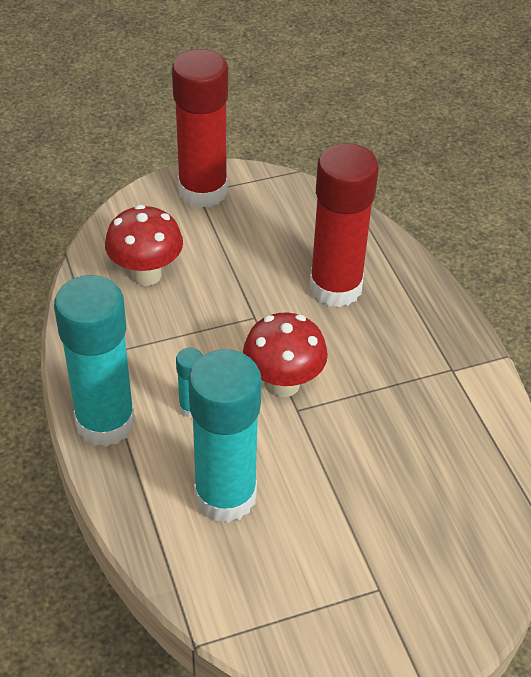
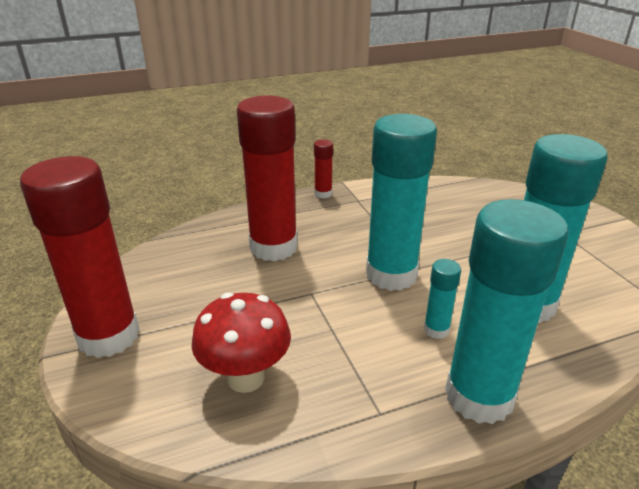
camera: 90 degrees left, 15 degrees down
red mushroom [243,312,328,397] -> turquoise glue stick [366,114,437,291]
none -> red glue stick [314,139,333,198]

